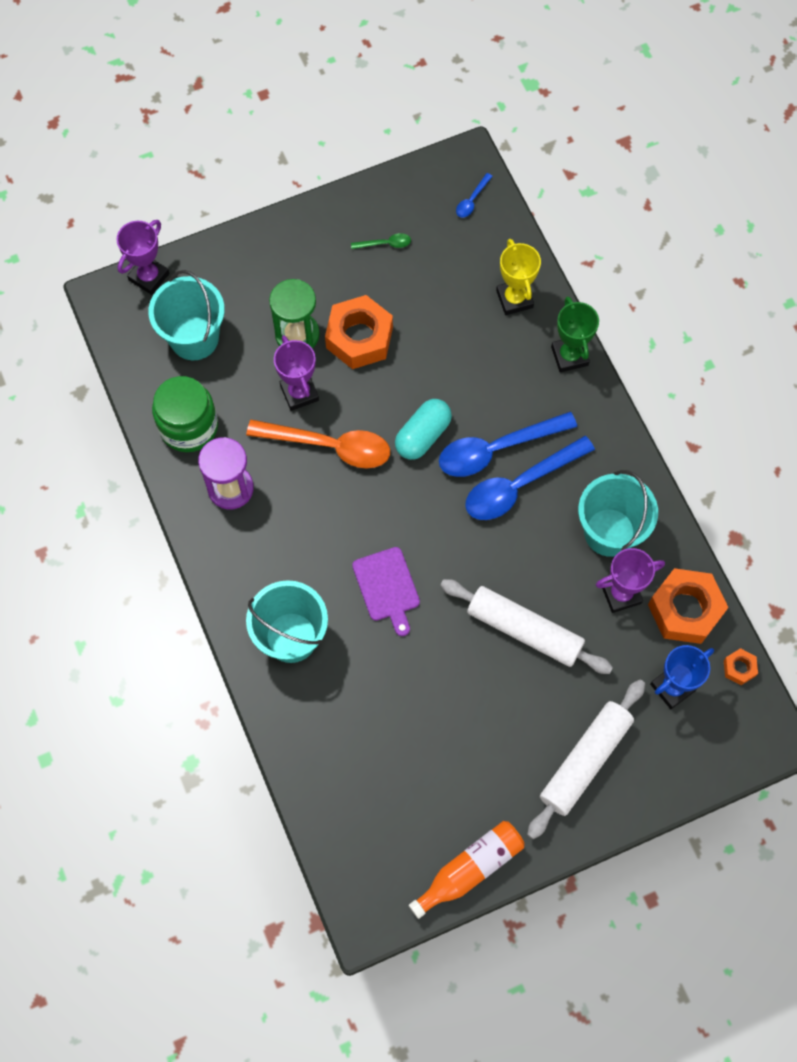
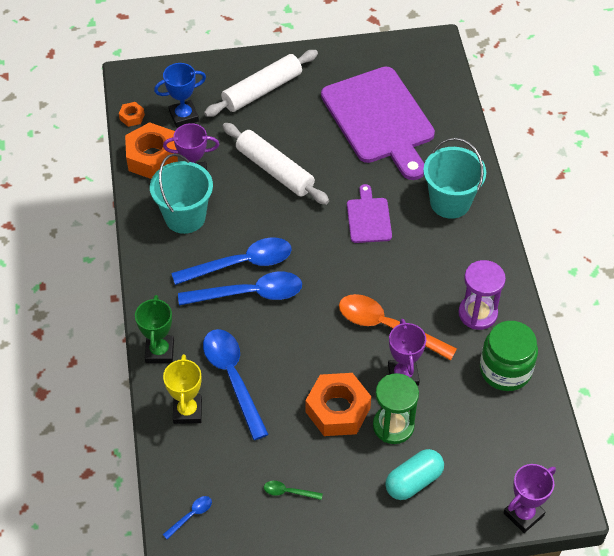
camera: 165 degrees left, 15 degrees down
turquoise bucket [148,270,225,360] -> none
turquoise capsule [395,399,452,460] -> turquoise capsule moved to [385,449,444,500]
orange bottle [409,821,525,919] -> none
none -> blue spoon [203,329,269,440]
none -> purple cutting board [321,67,435,180]

